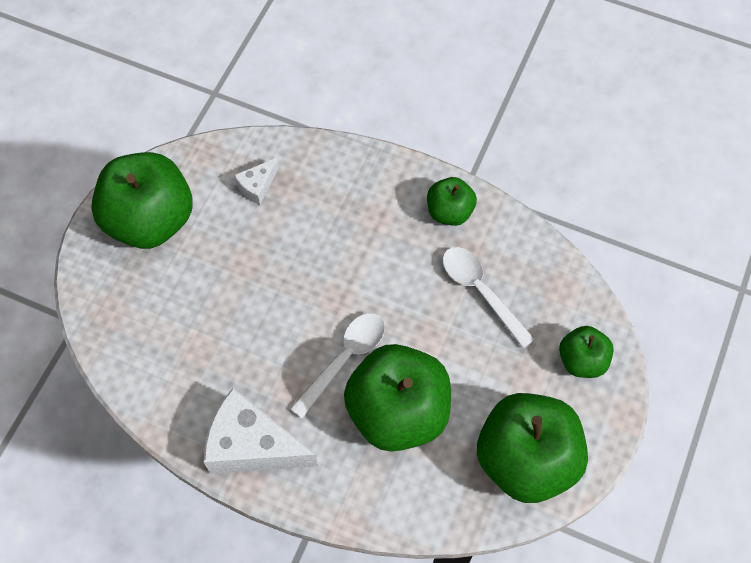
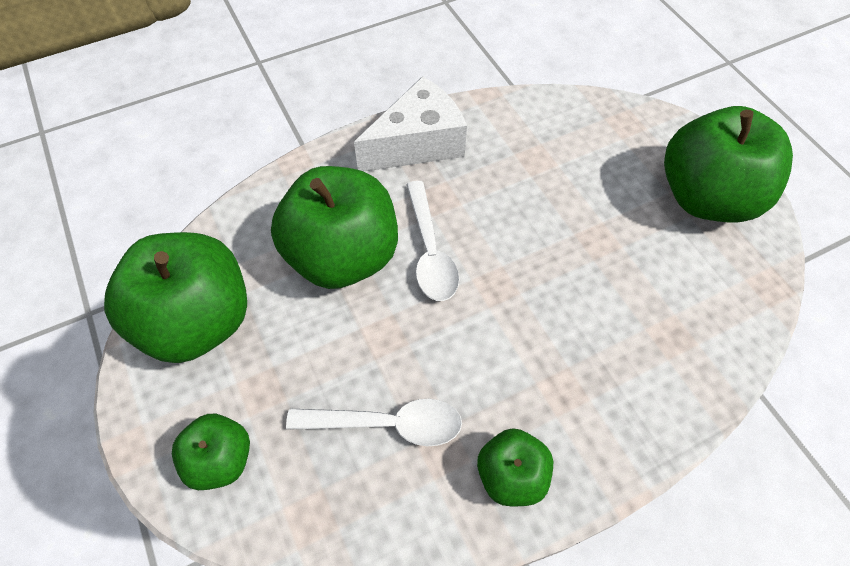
camera: 130 degrees right, 5 degrees down
white cheese [234,158,279,205] -> none

